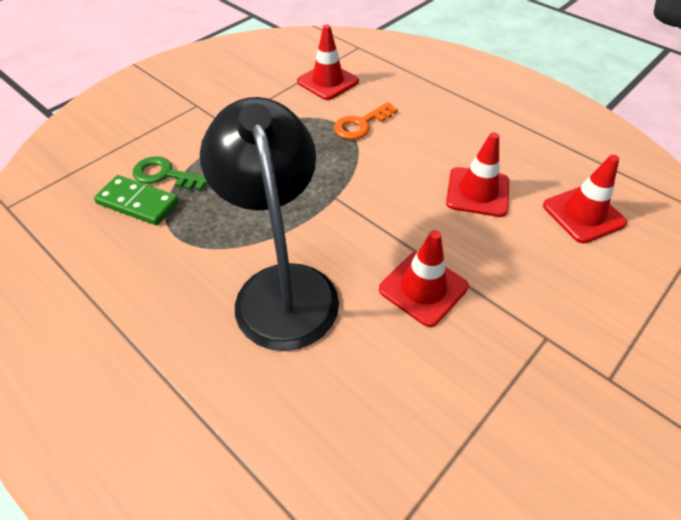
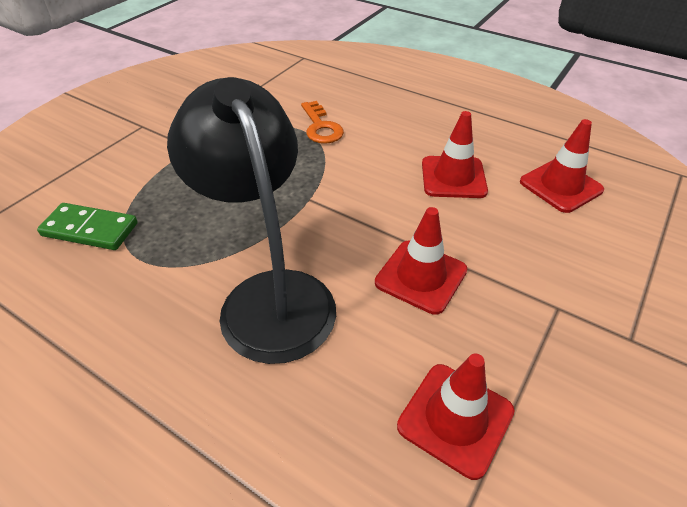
camera: 10 degrees left, 5 degrees down
green key [133,156,208,191] -> none
red traffic cone [297,25,359,100] -> red traffic cone moved to [397,353,515,480]
orange key [334,102,398,140] -> orange key turned 60 degrees counterclockwise [301,101,344,144]

